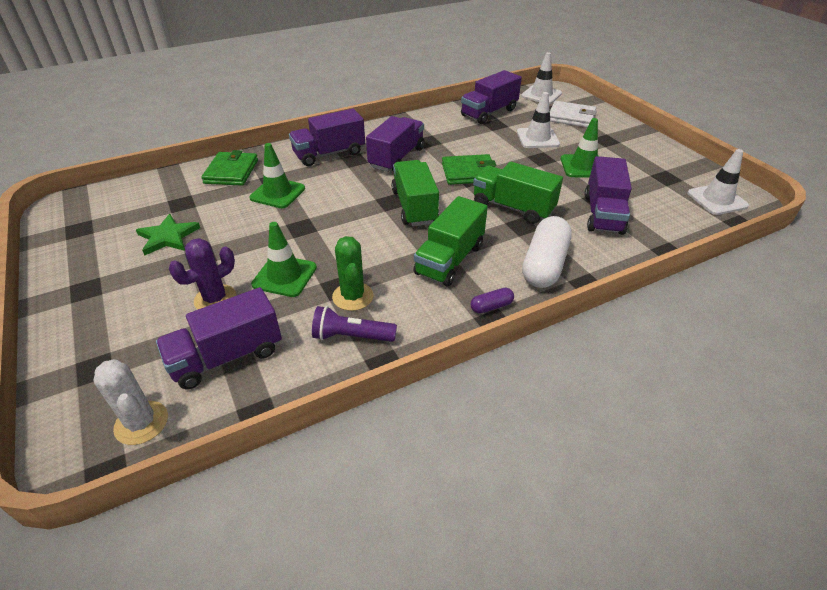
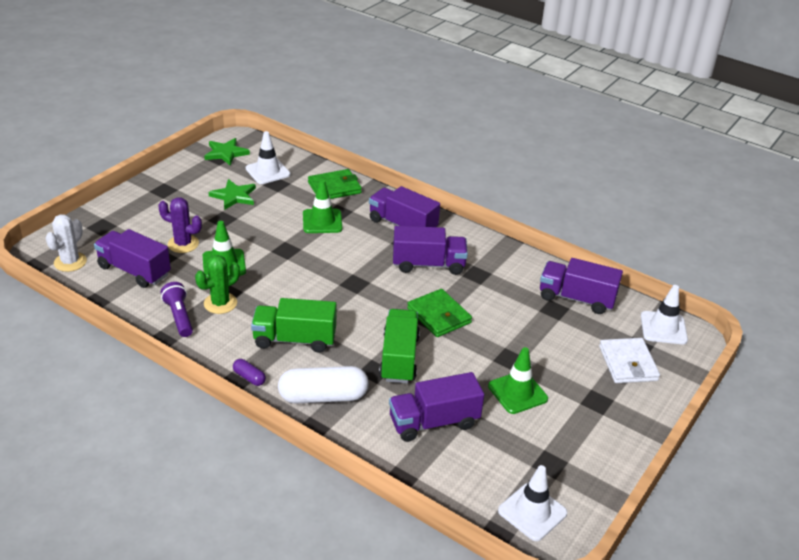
camera: 60 degrees right, 5 degrees down
green truck [391,160,439,226] -> none
white traffic cone [517,92,560,148] -> white traffic cone moved to [246,131,291,184]
none -> green star [204,138,250,165]

